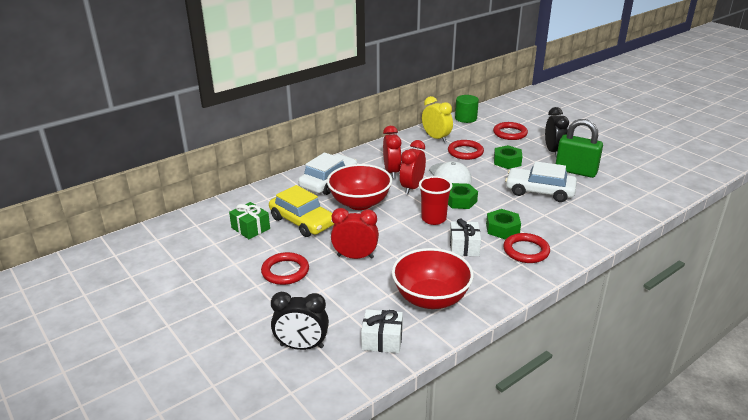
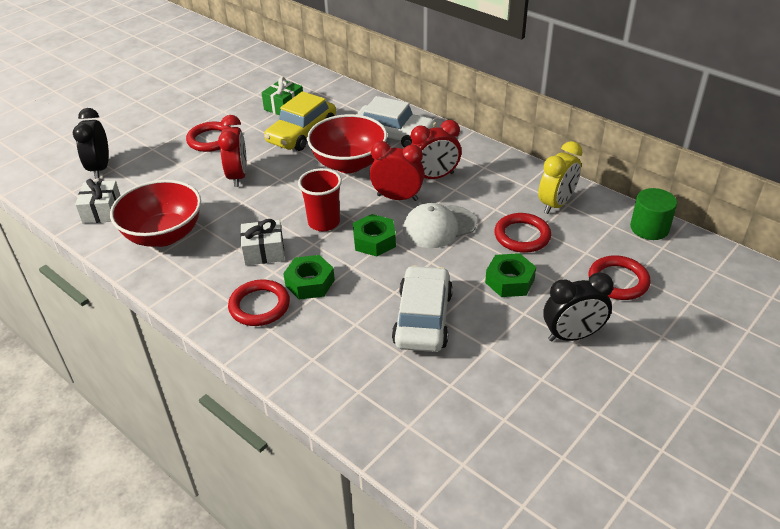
camera: 80 degrees right, 10 degrees up
green padlock [556,119,603,178] -> none

